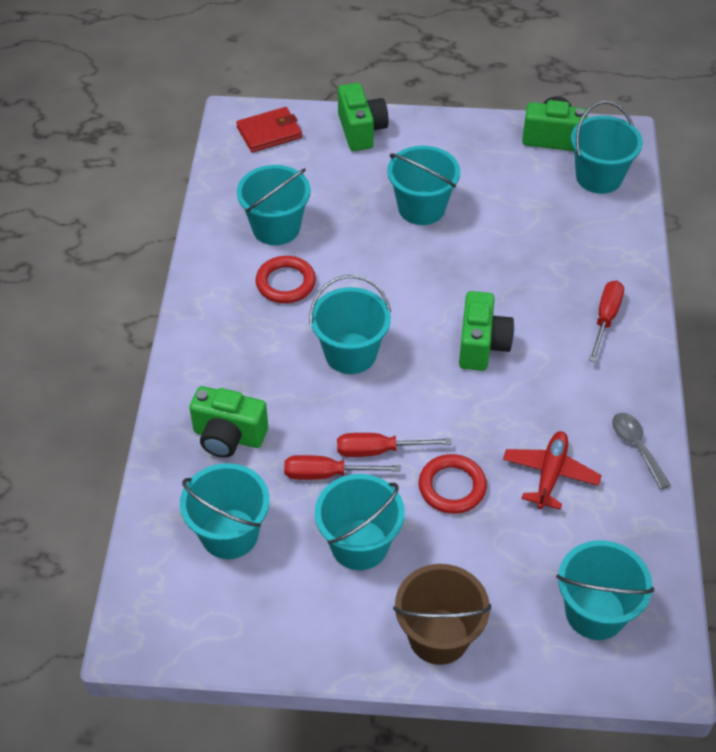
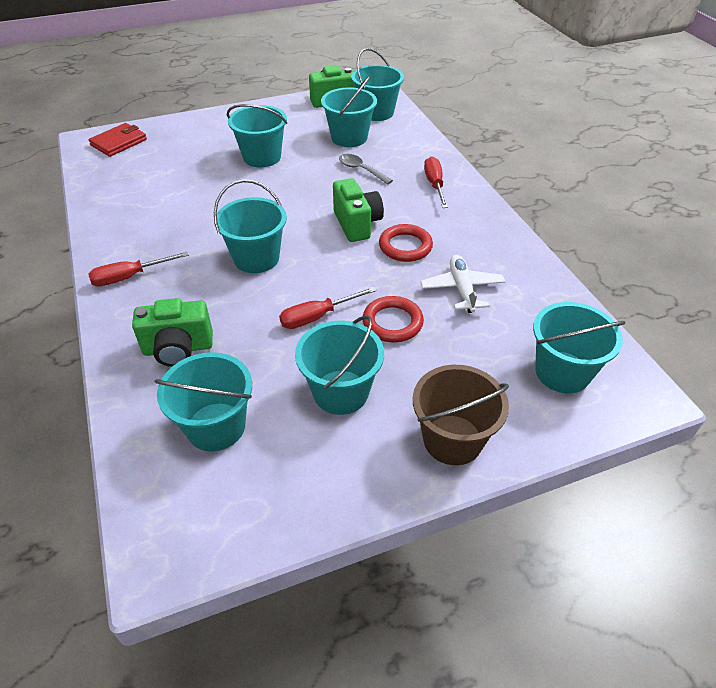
camera: 25 degrees left, 5 degrees down
turquoise bucket [237,165,311,245] -> turquoise bucket moved to [321,76,377,147]
red ring [255,256,316,303] -> red ring moved to [379,224,433,262]
red screwdriver [284,455,401,480] -> red screwdriver moved to [88,252,189,286]
green camera [338,83,389,151] -> none
red plane [503,431,602,510] -> white plane [420,255,505,313]
grey spoon [612,413,671,490] -> grey spoon moved to [339,154,393,185]

